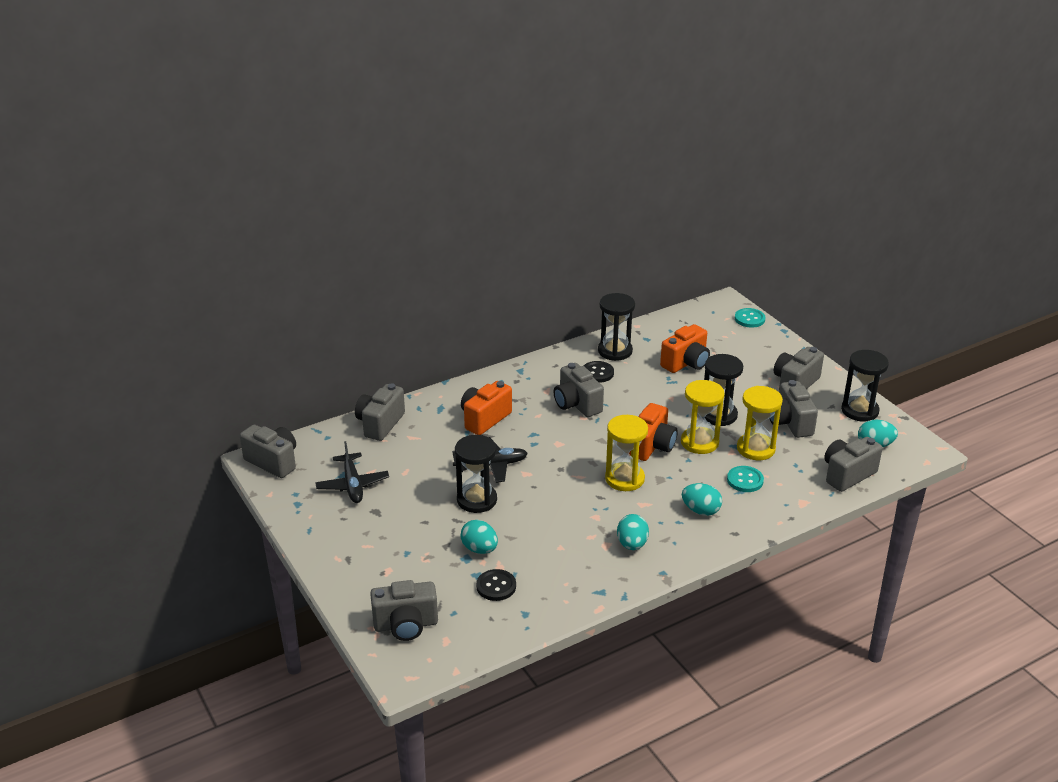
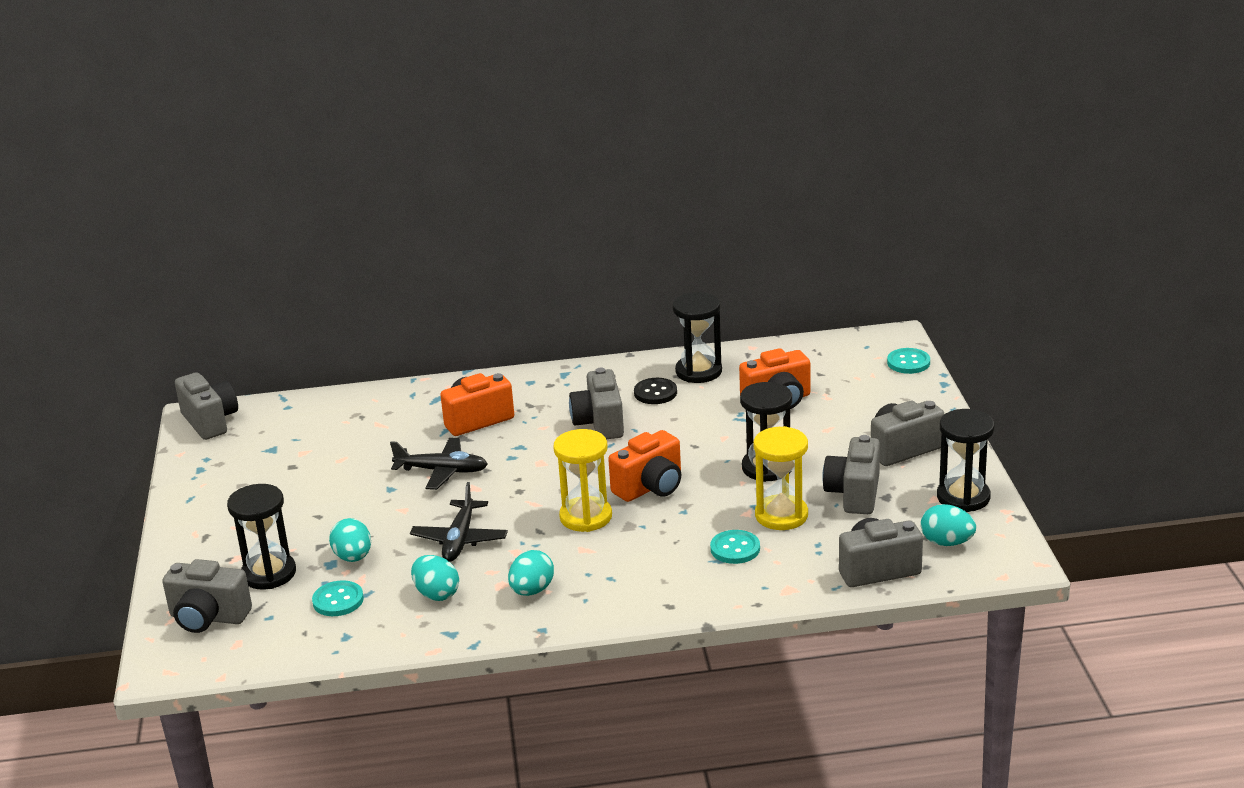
camera: 25 degrees right, 5 degrees down
black plane [315,441,389,503] -> black plane moved to [410,482,508,562]
grey camera [355,383,405,441] -> none
black hourglass [455,435,497,513] -> black hourglass moved to [227,484,296,589]
black button [476,569,516,601] -> turquoise button [312,580,364,616]
yellow hourglass [681,380,725,454] -> none
turquoise egg [682,483,722,516] -> turquoise egg moved to [411,555,459,601]

